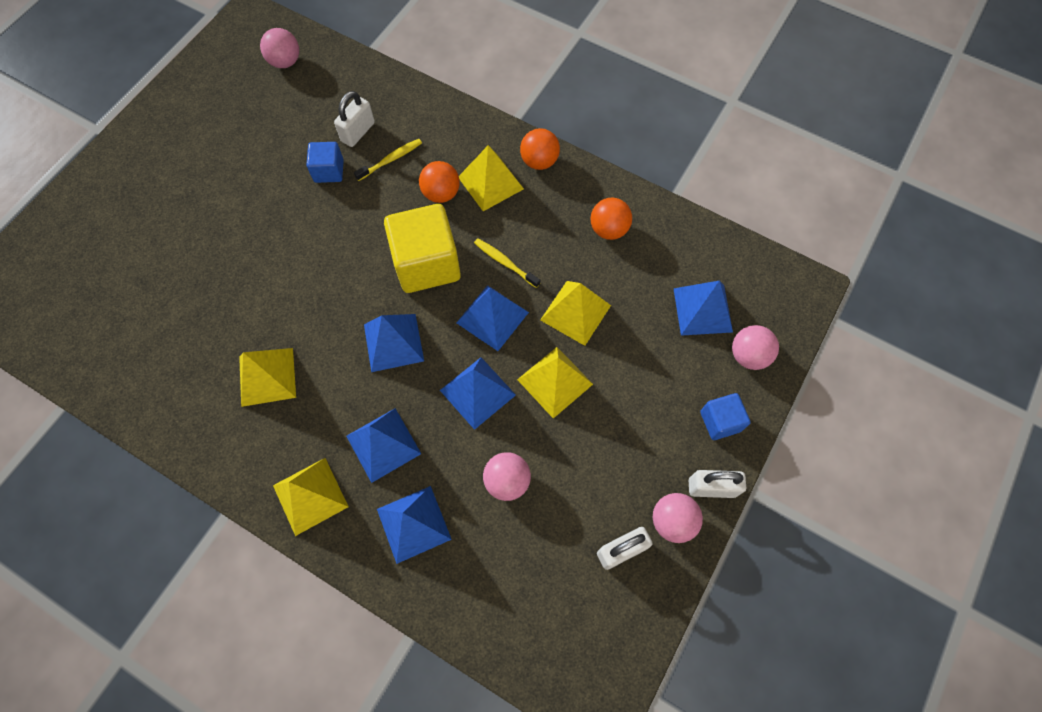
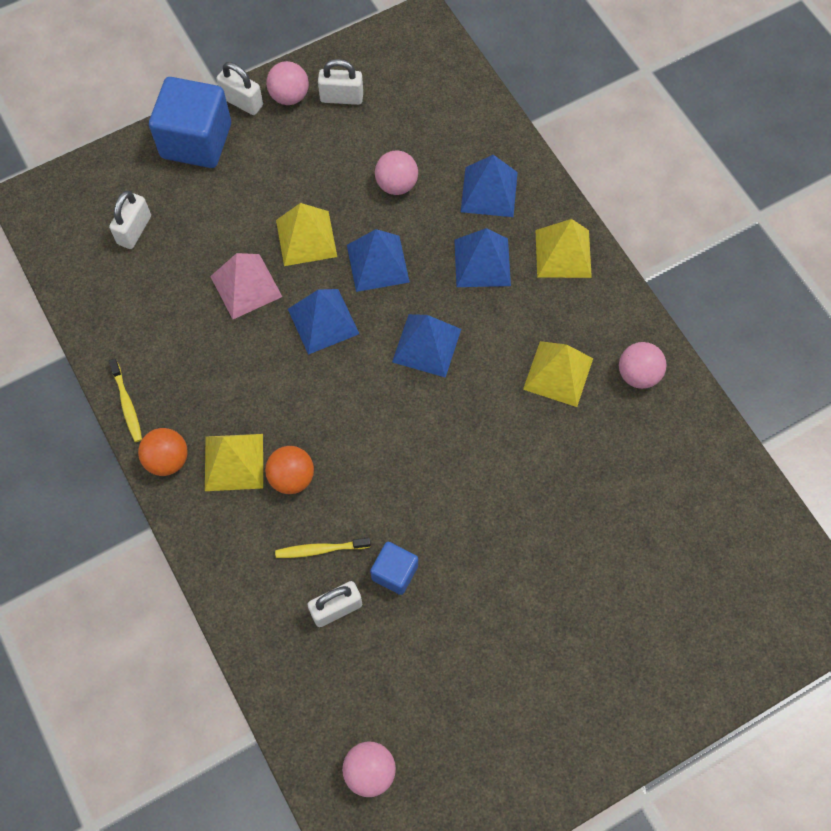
camera: 150 degrees left, 0 degrees up
yellow cube [384,204,461,293] -> none
yellow toothbrush [474,239,540,288] -> yellow toothbrush moved to [109,358,142,442]
yellow pyramid [540,281,611,346] -> pink pyramid [210,253,282,319]
orange ball [591,197,632,240] -> none
blue pyramid [673,280,733,336] -> white padlock [109,191,151,249]
blue cube [700,393,751,440] -> blue cube [149,77,231,168], size x1.92
pink ball [732,325,779,370] -> pink ball moved to [619,342,666,389]

